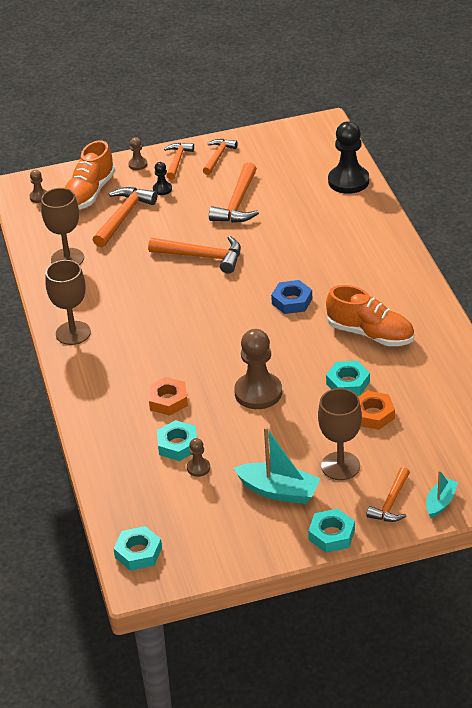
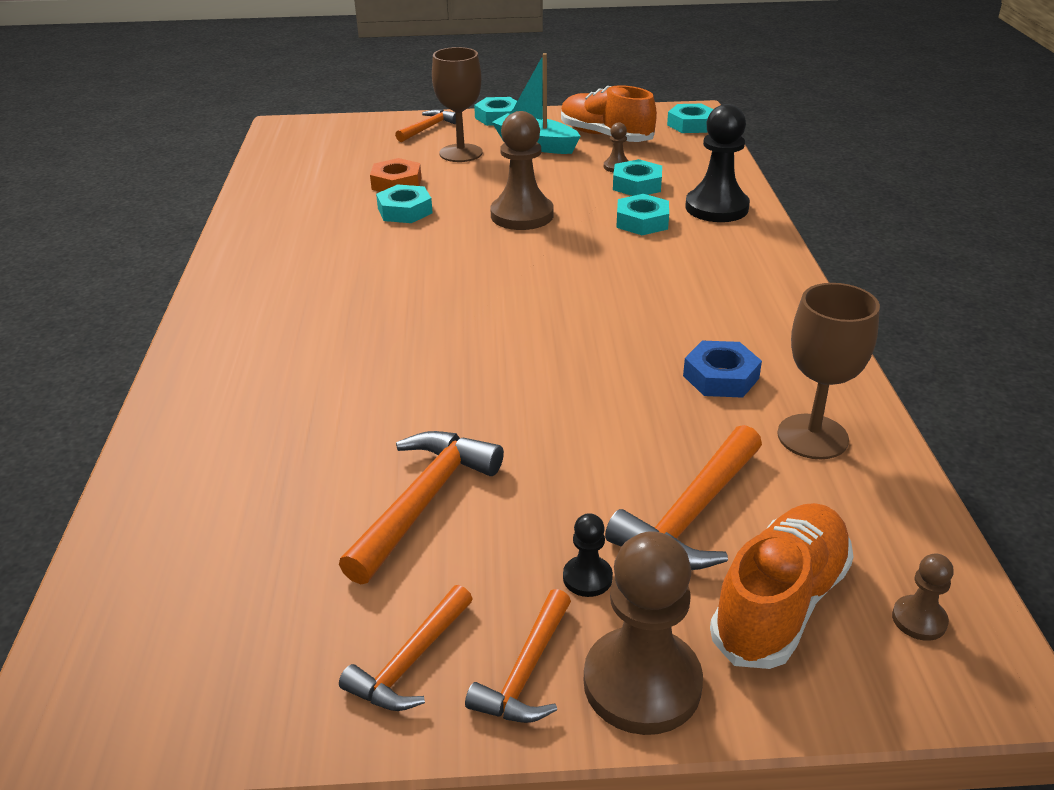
camera: 170 degrees left, 5 degrees down
brown goblet [45,260,91,345] -> none
brown pawn [128,137,147,170] -> brown pawn [584,531,703,735], size x2.13
orange nut [147,377,188,416] -> turquoise nut [616,194,669,235]
orange hammer [148,236,241,274] -> none
blue nut [271,280,312,314] -> blue nut moved to [683,341,762,398]
orange shoe [326,285,414,346] -> orange shoe moved to [561,85,657,142]
black pawn [328,121,369,194] -> black pawn moved to [685,104,750,222]
turquoise boat [426,470,458,518] -> none

